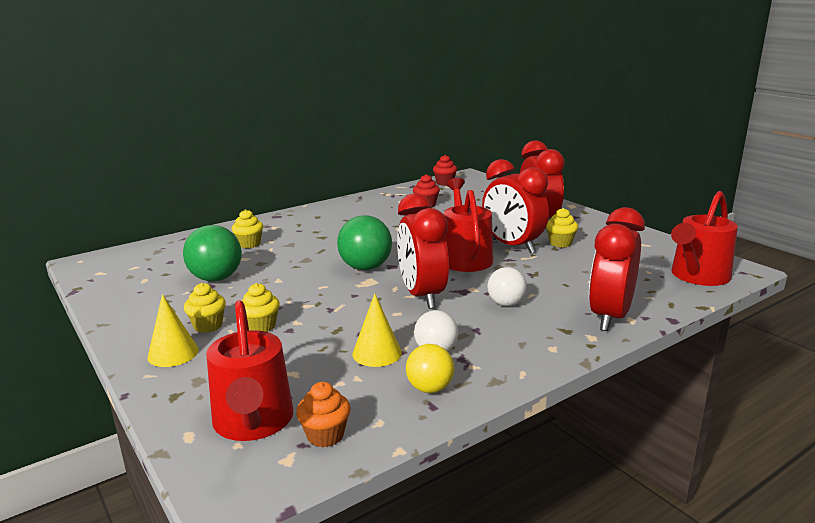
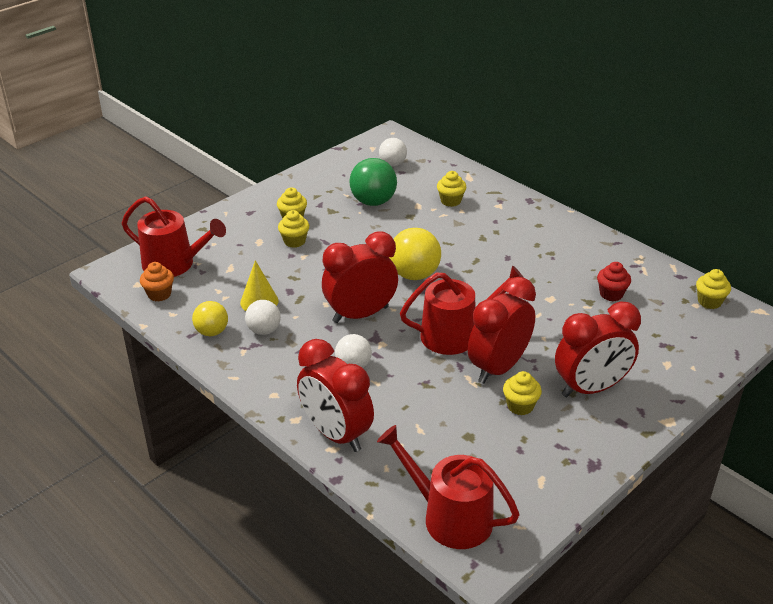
camera: 80 degrees right, 15 degrees up
yellow cone [147,294,199,367] -> none
red watering can [206,300,293,441] -> red watering can turned 135 degrees counterclockwise [122,196,226,277]
green ball [337,215,392,270] -> yellow ball [389,228,441,280]
red cupcake [433,155,457,186] -> yellow cupcake [696,269,731,309]
red clock [589,207,645,331] -> red clock turned 150 degrees counterclockwise [297,339,374,452]
none -> white ball [379,138,407,166]

